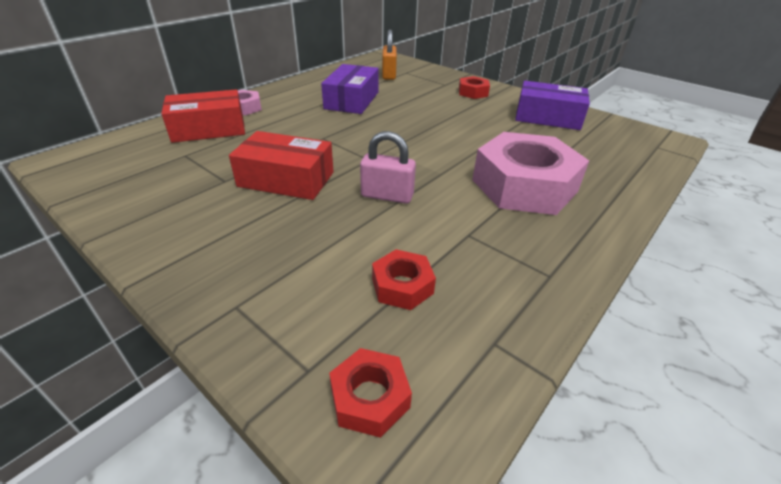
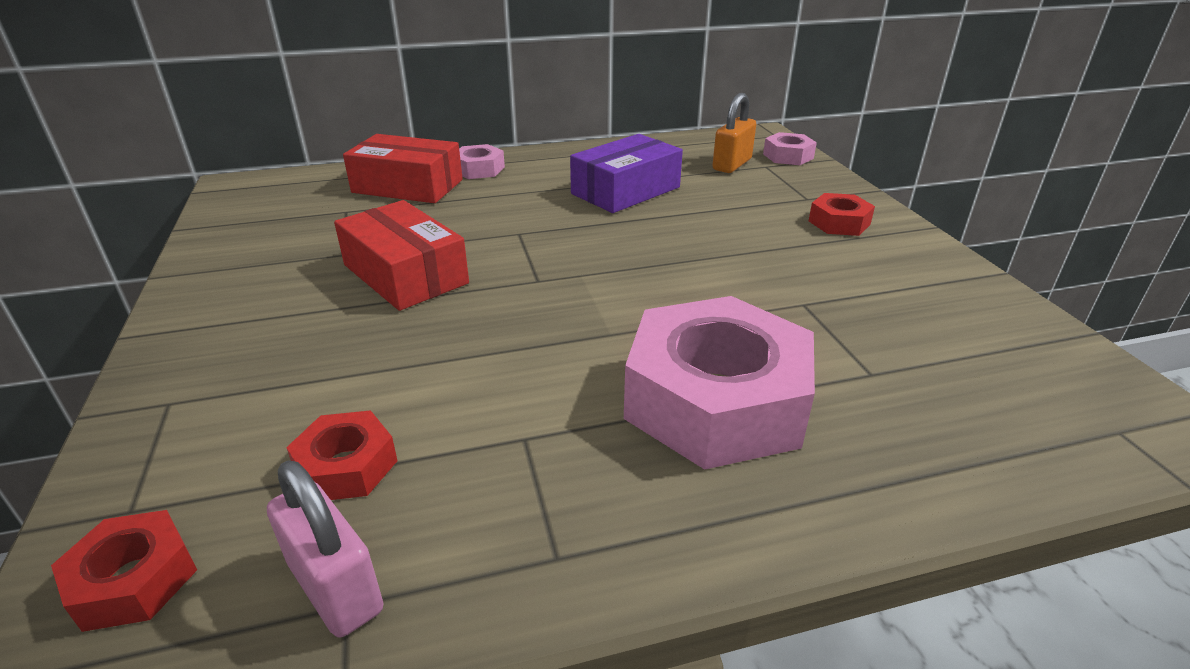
camera: 35 degrees right, 5 degrees down
pink padlock [360,131,416,204] -> pink padlock moved to [267,461,384,638]
purple box [515,81,590,130] -> none
none -> pink nut [763,132,817,165]

